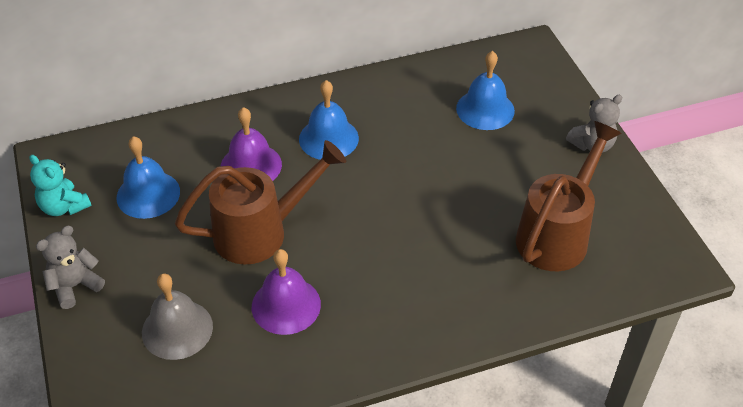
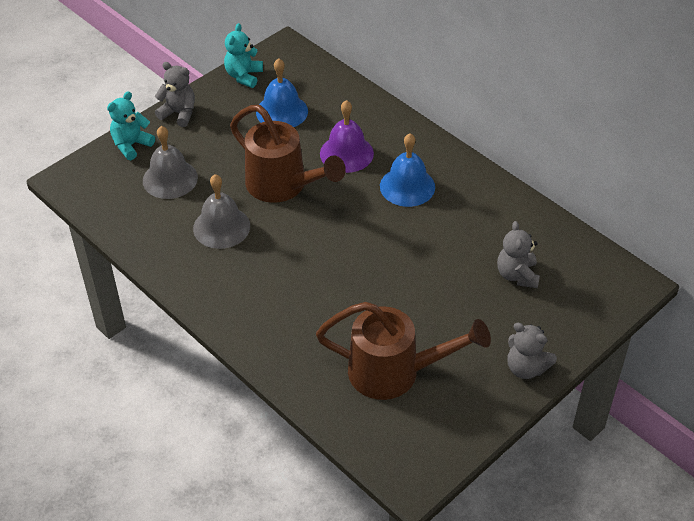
camera: 65 degrees right, 0 degrees up
purple bell [252,249,321,335] -> grey bell [193,174,250,249]
blue bell [456,51,515,130] -> grey teddy bear [497,221,540,288]
none -> turquoise teddy bear [107,91,155,160]

